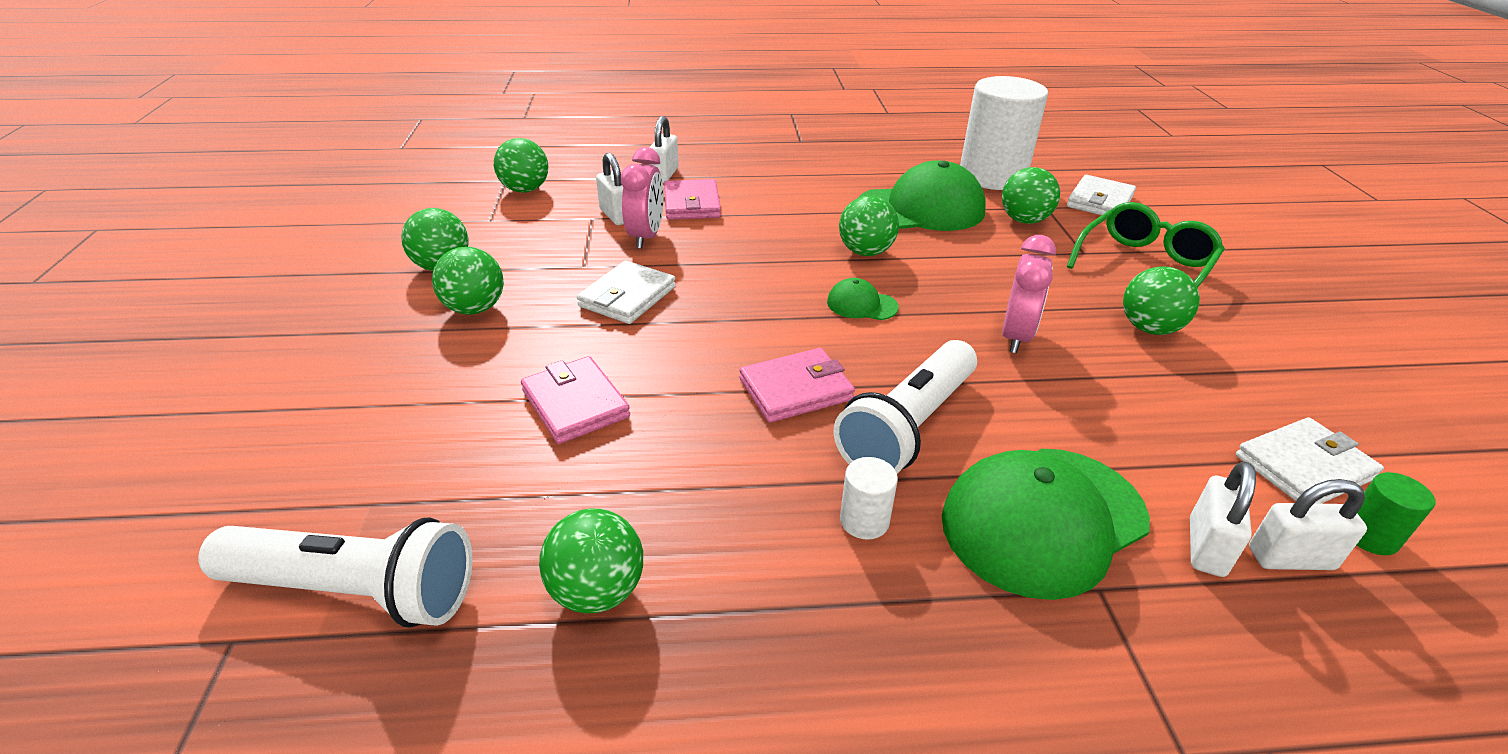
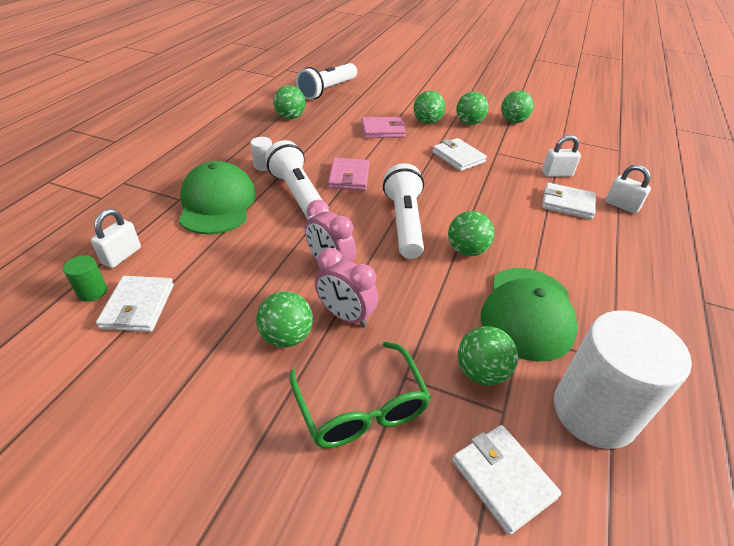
camera: 115 degrees right, 5 degrees up
green ball [494,138,548,193] -> green ball moved to [414,91,445,124]
pink clock [621,147,664,249] -> pink clock moved to [315,248,378,327]
pink wallet [664,179,721,220] -> white wallet [542,183,596,219]
green cap [827,278,899,320] -> white flashlight [383,163,424,259]
white padlock [1190,461,1256,577] -> none

